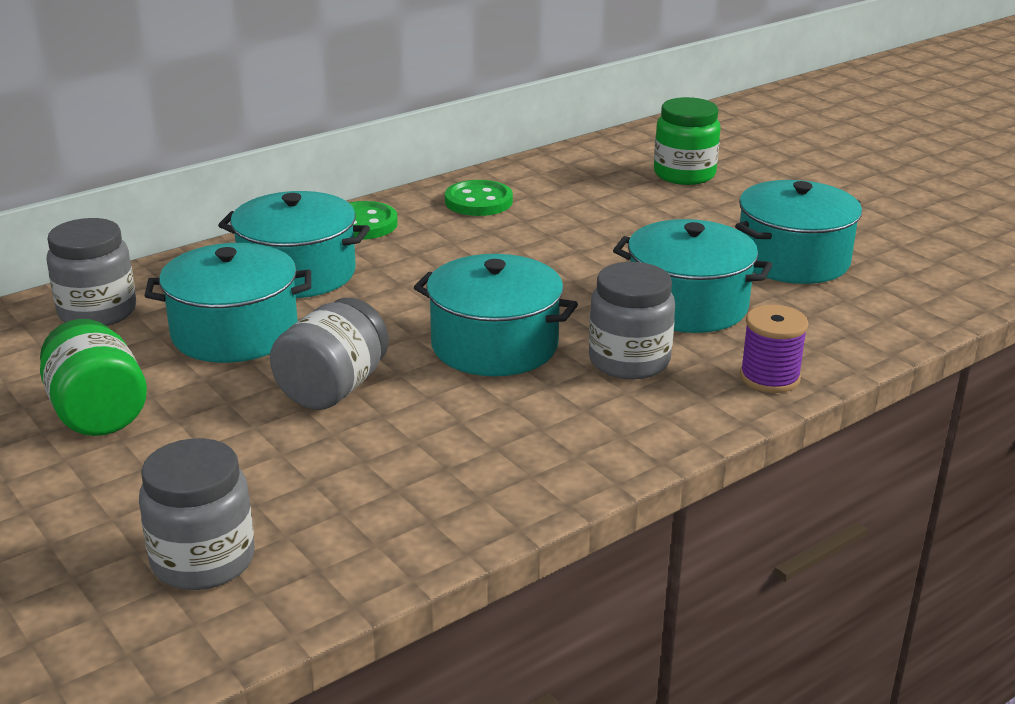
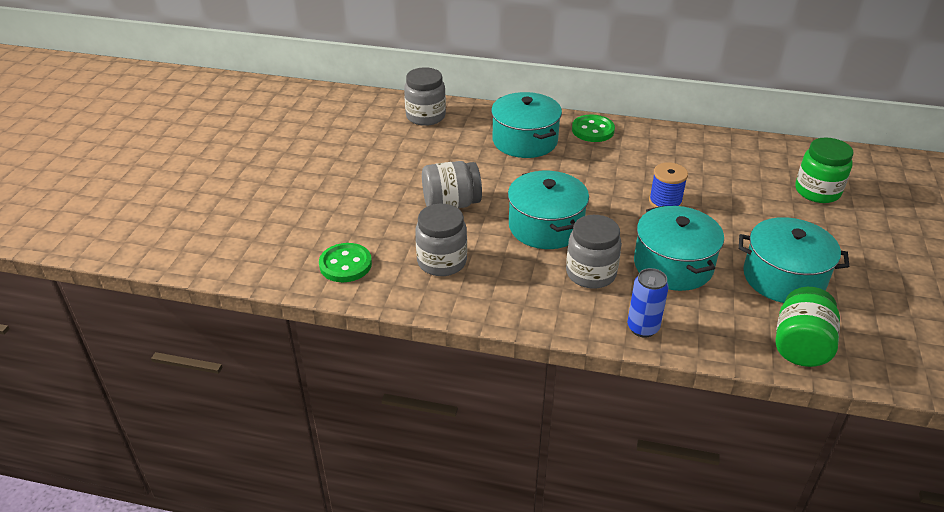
camera: 50 degrees right, 10 degrees up
green jar [40,319,147,436] -> green jar moved to [776,287,840,367]
grey jar [139,438,255,590] -> grey jar moved to [415,204,467,276]
turquoise pot [144,243,311,363] -> none
green button [445,180,513,216] -> green button moved to [319,243,372,282]
purple spool [740,305,808,393] -> blue can [627,268,669,337]
none -> blue spool [649,162,688,208]

